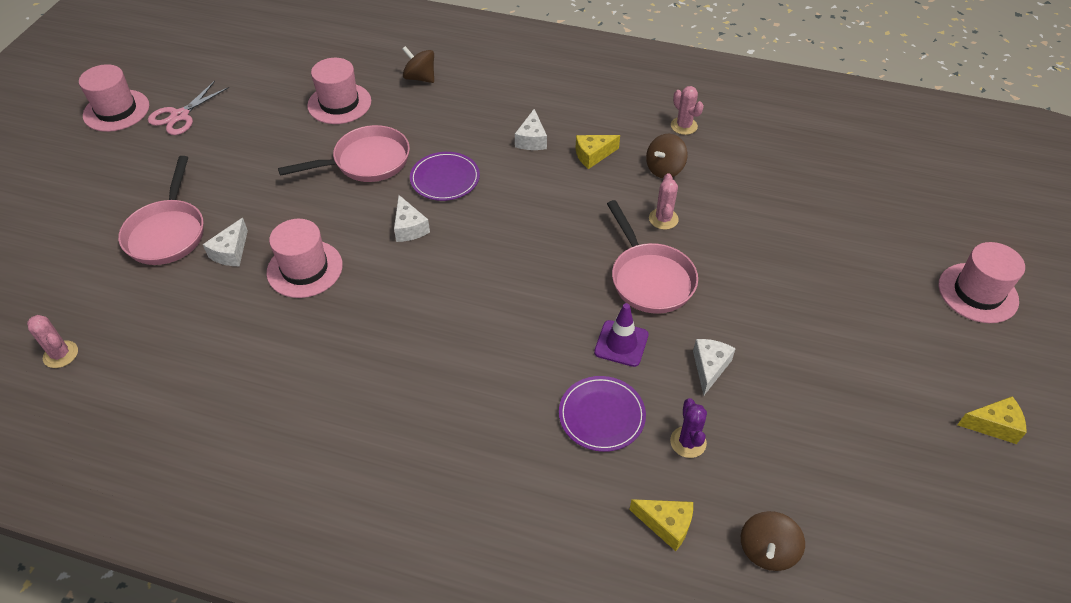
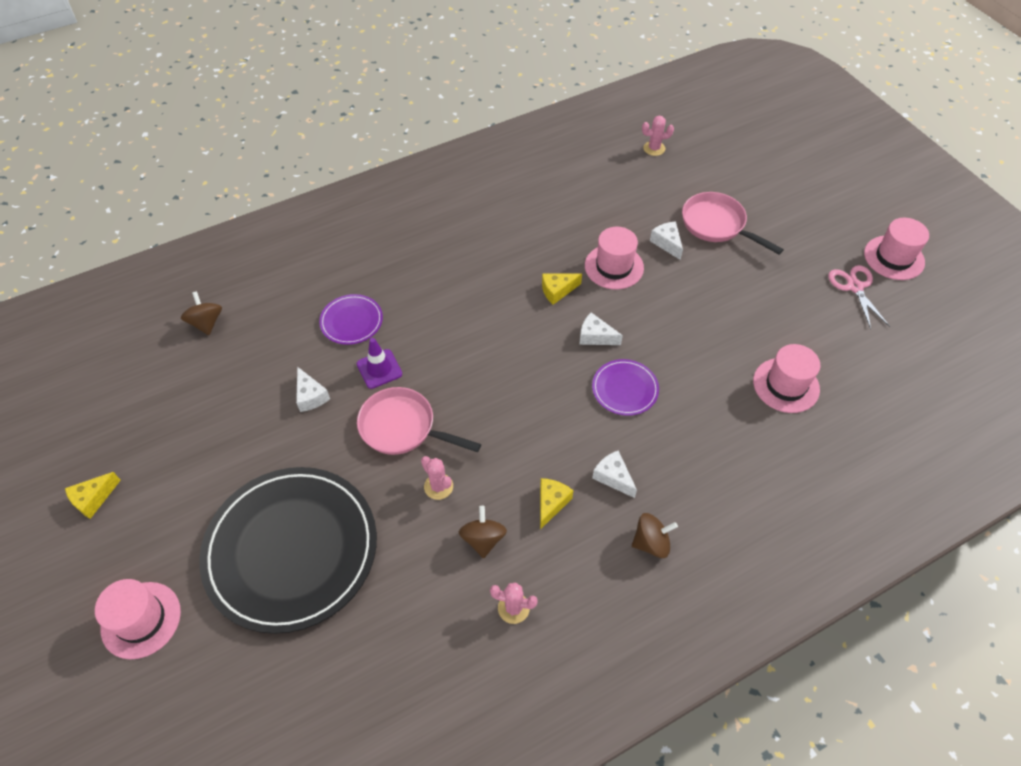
camera: 135 degrees right, 5 degrees up
pink pan [278,125,410,182] -> none
brown spinning top [402,46,434,83] -> brown spinning top moved to [632,513,678,558]
yellow cheese [629,499,693,551] -> yellow cheese moved to [542,274,582,305]
purple cactus [670,398,707,458] -> none
none -> black plate [199,467,377,634]

